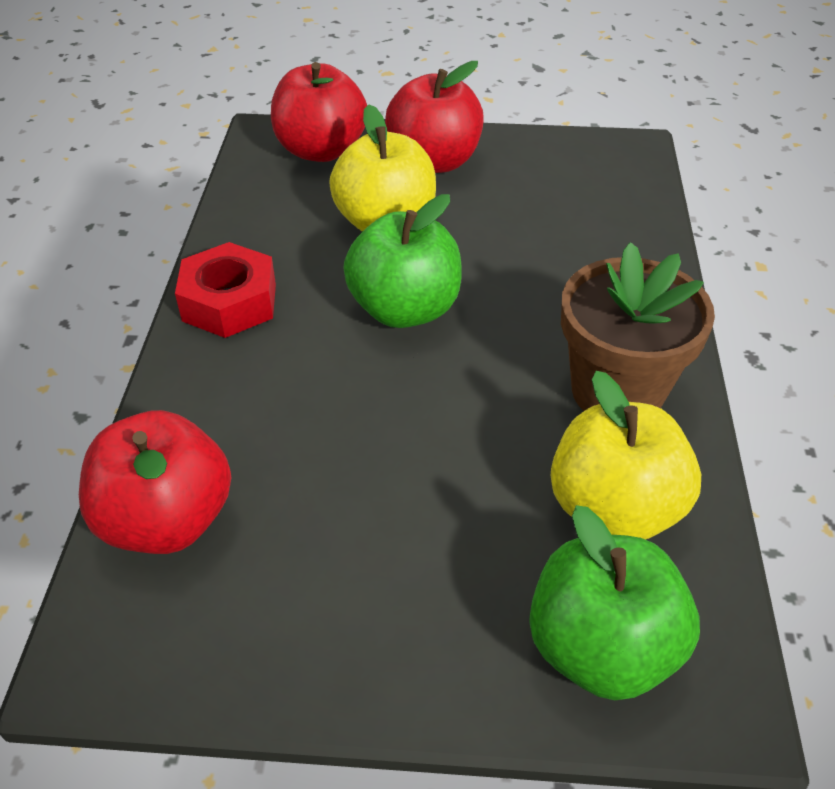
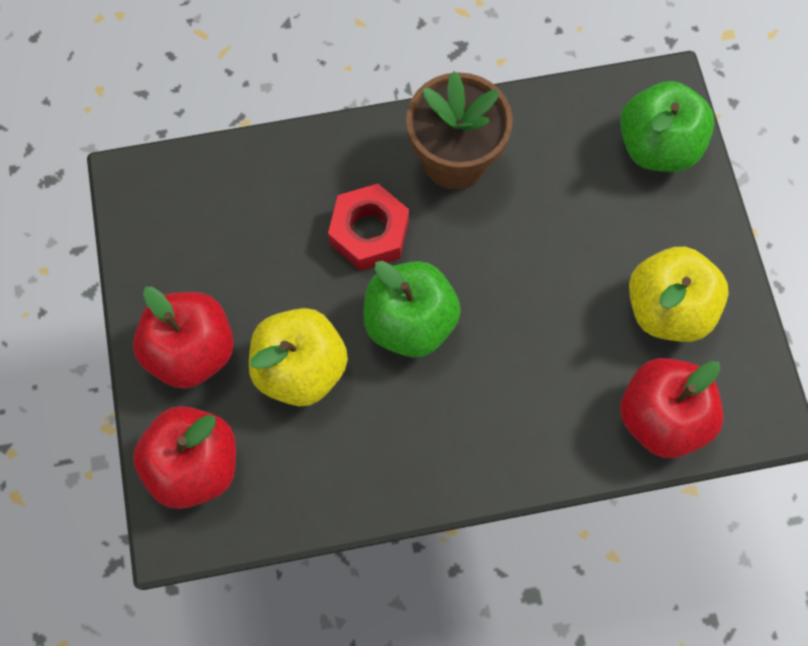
camera: 105 degrees left, 25 degrees up
red nut [175,242,276,338] -> red nut moved to [328,184,409,271]
yellow apple [551,371,701,540] -> yellow apple moved to [629,247,729,342]

